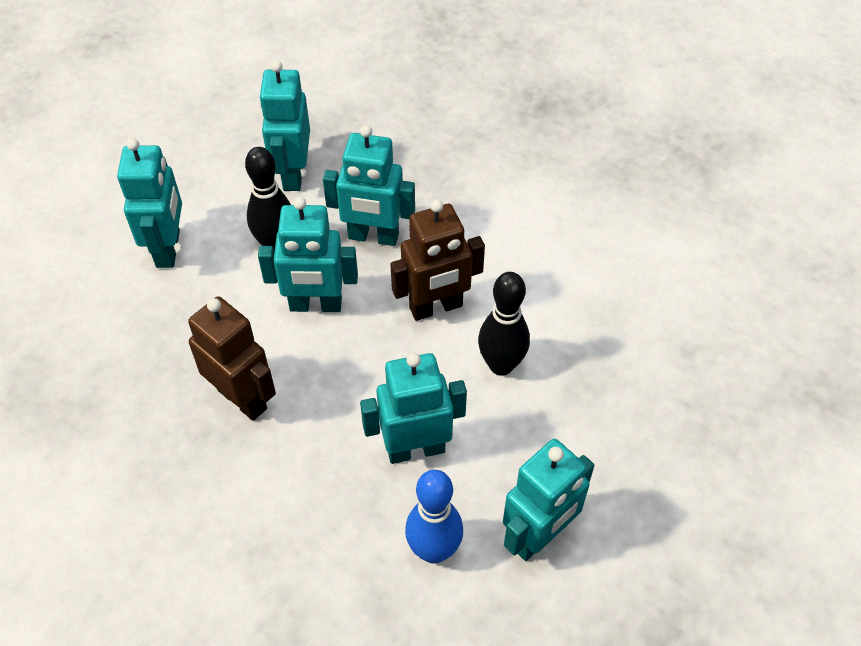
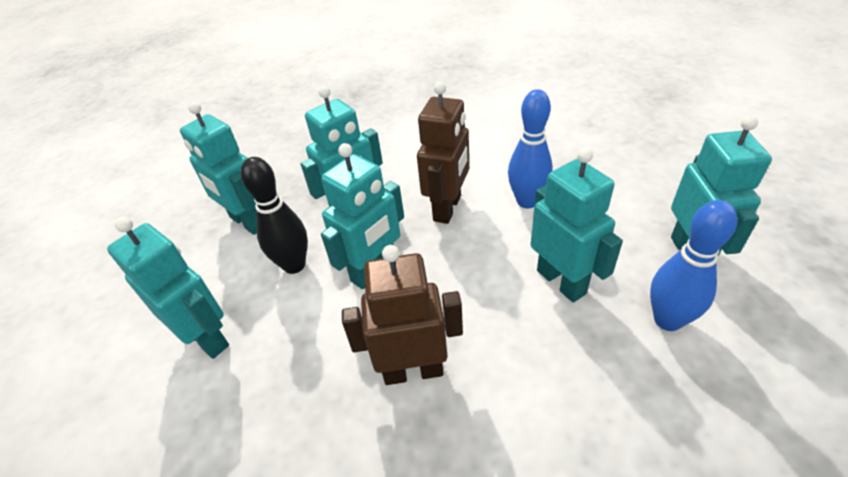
camera: 45 degrees left, 10 degrees down
turquoise robot [360,353,467,464] -> turquoise robot turned 120 degrees clockwise [531,148,623,302]
black bowling pin [478,272,530,376] -> blue bowling pin [508,89,553,208]

